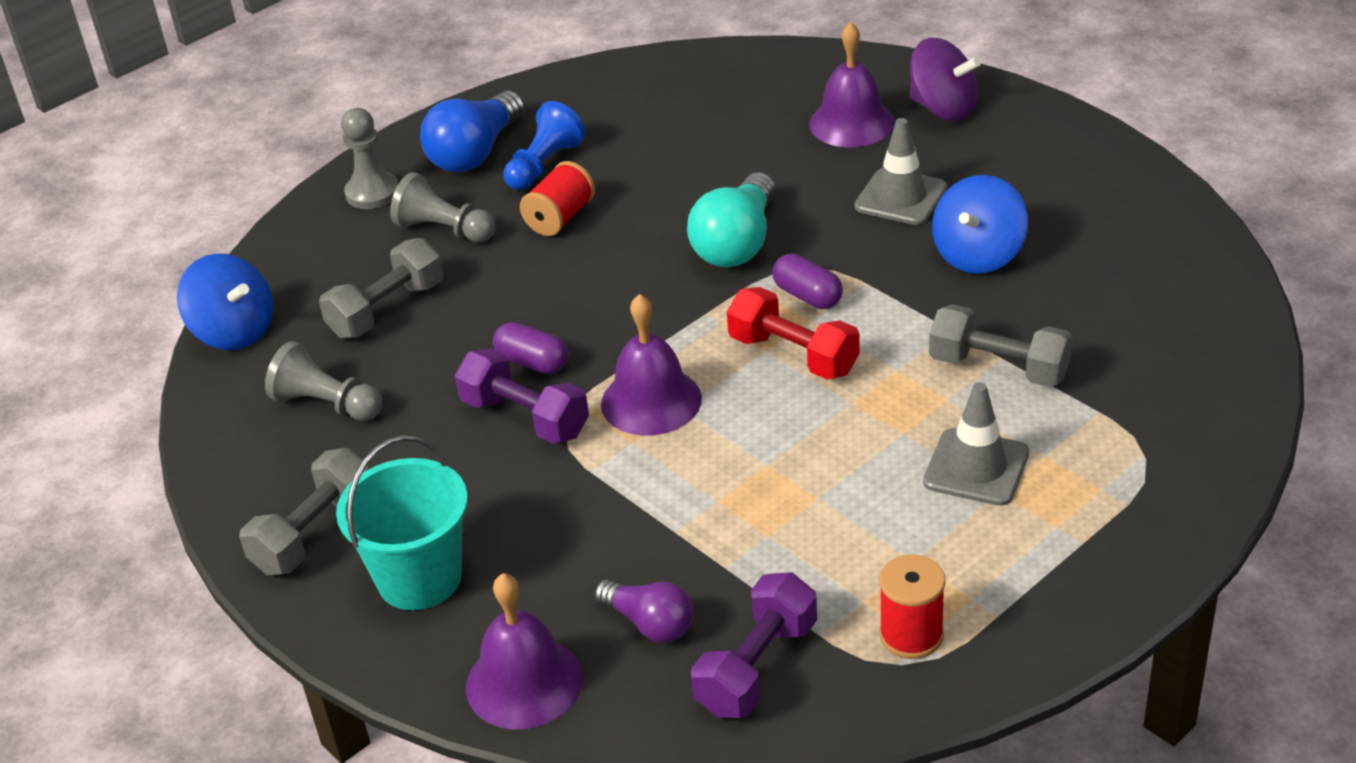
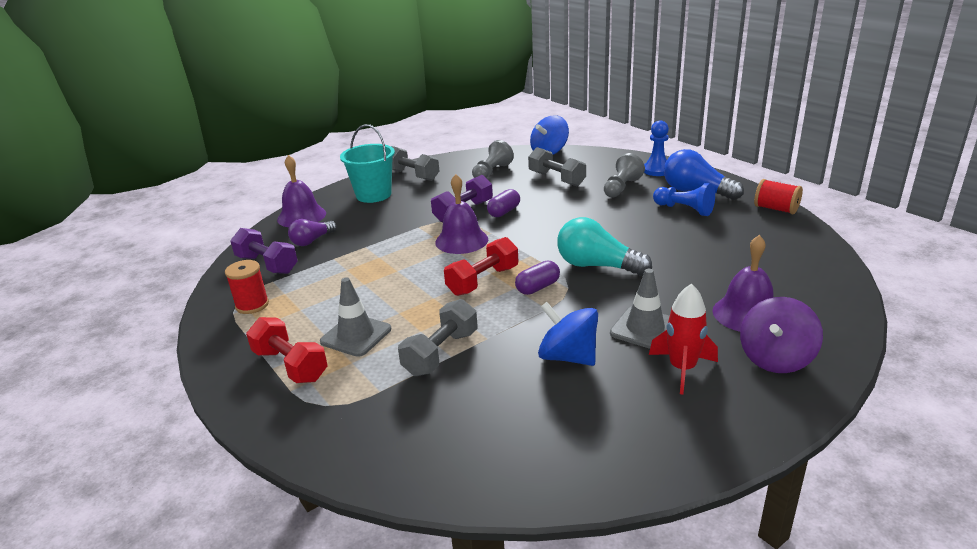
camera: 95 degrees right, 10 degrees down
grey pawn [341,108,398,209] -> blue pawn [644,120,669,176]
red spool [520,161,595,236] -> red spool moved to [754,179,803,214]
none -> red dumbbell [246,317,328,383]
none -> red rocket [649,284,718,395]

